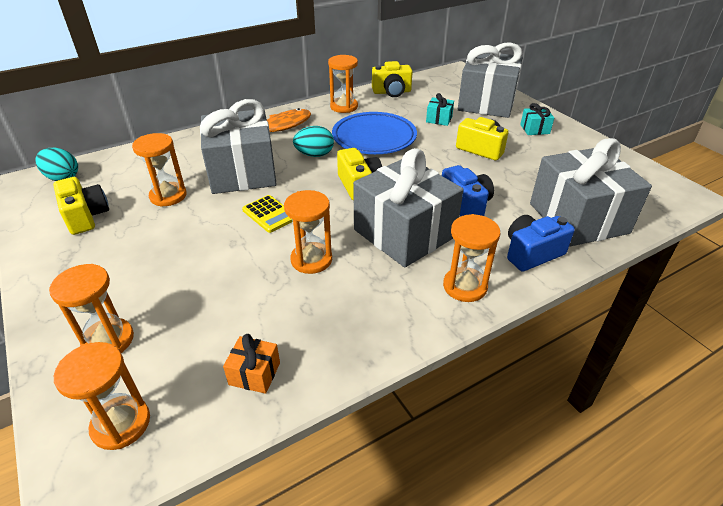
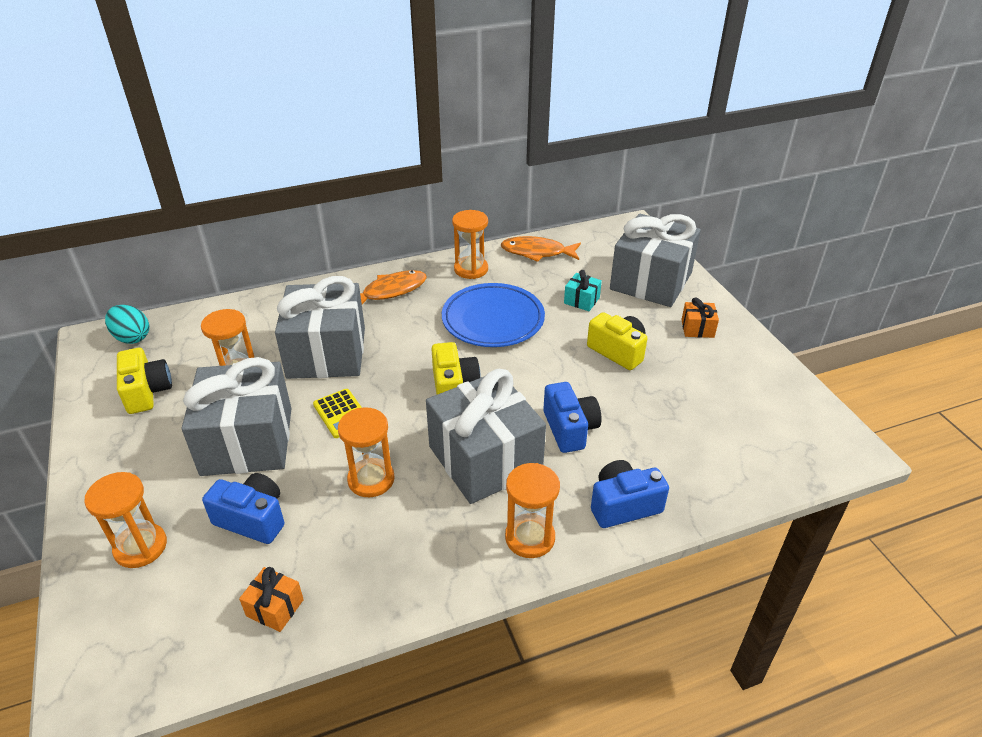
camera: 10 degrees right, 0 degrees up
orange hourglass [54,342,150,450] -> none
turquoise egg [293,126,334,157] -> none
yellow camera [372,61,413,97] -> orange fish [501,236,581,262]
turquoise gift [520,103,554,135] -> orange gift [681,298,719,338]
grey gift [530,138,652,246] -> grey gift moved to [182,357,292,476]
none -> blue camera [202,473,284,544]

